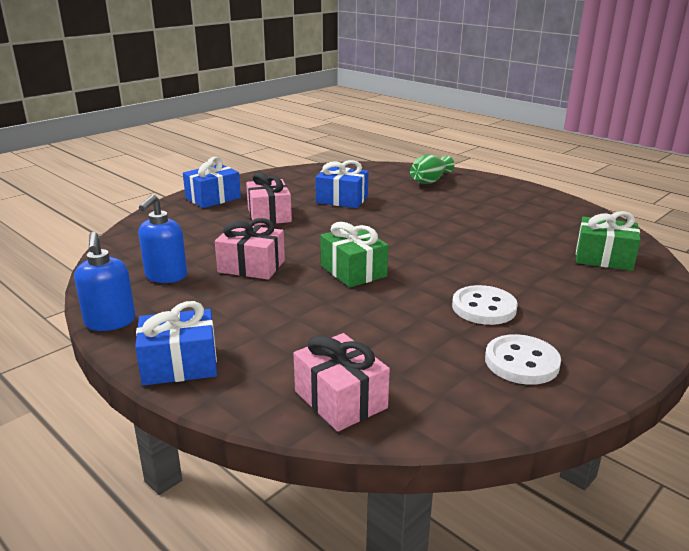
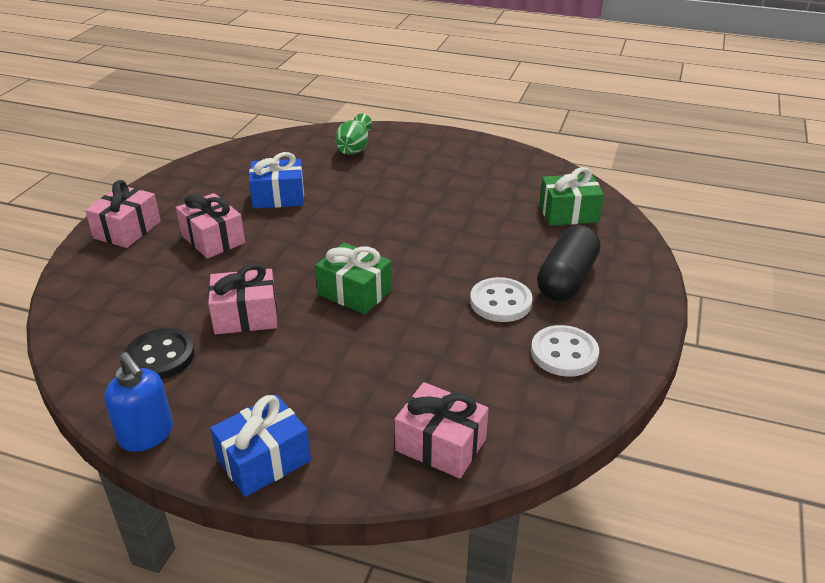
camera: 25 degrees left, 10 degrees up
blue soap dispenser [138,194,187,283] -> black button [124,328,195,379]
blue gift [183,157,241,208] -> pink gift [85,180,161,248]
none -> black capsule [537,225,600,301]

